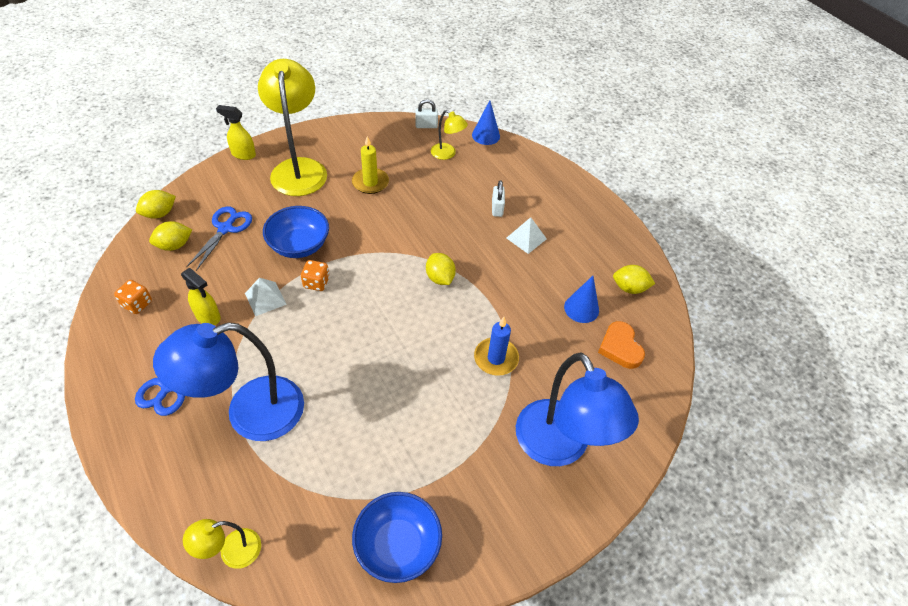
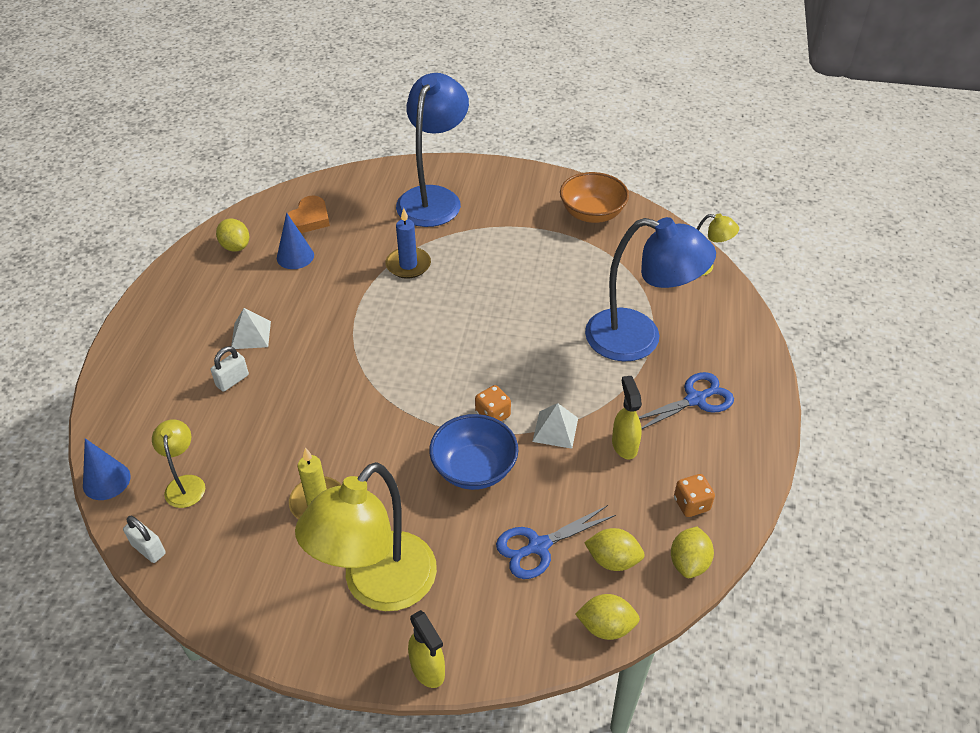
camera: 135 degrees left, 5 degrees down
blue bowl [352,492,442,583] -> orange bowl [560,172,629,223]
yellow lemon [426,253,456,285] -> yellow lemon moved to [671,527,714,578]

